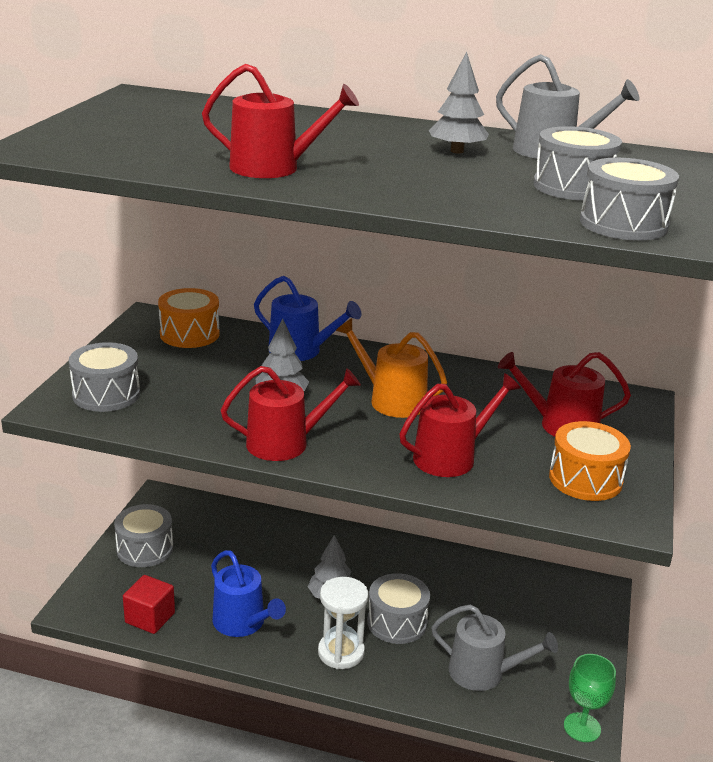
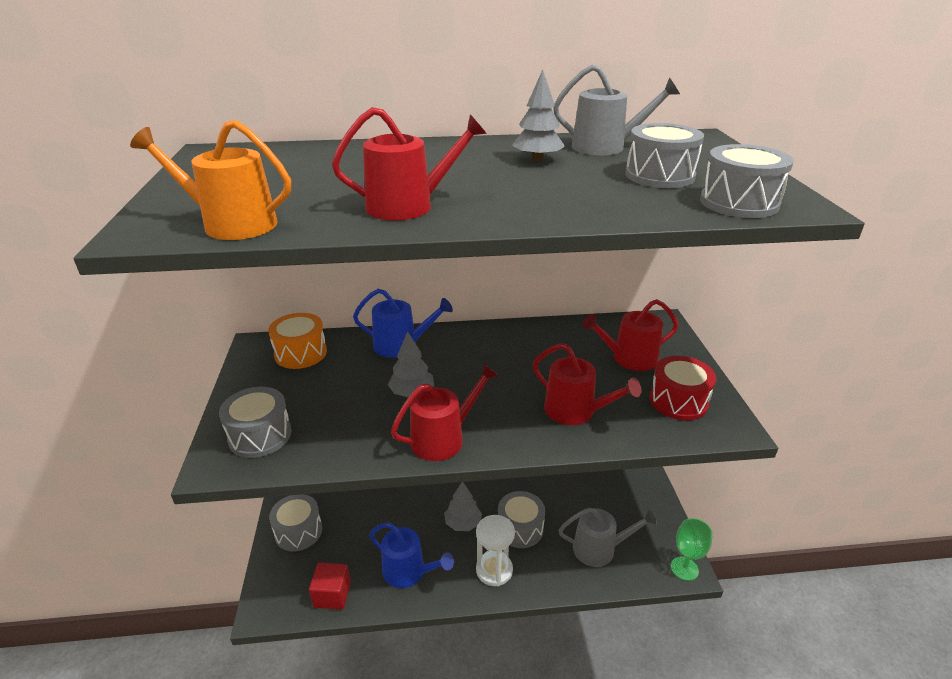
camera: 20 degrees left, 5 degrees up
orange watering can [336,318,447,418] -> orange watering can moved to [130,120,291,240]
red watering can [399,373,521,477] -> red watering can turned 90 degrees clockwise [533,343,641,425]
orange drum [549,421,631,501] -> red drum [650,356,716,420]

